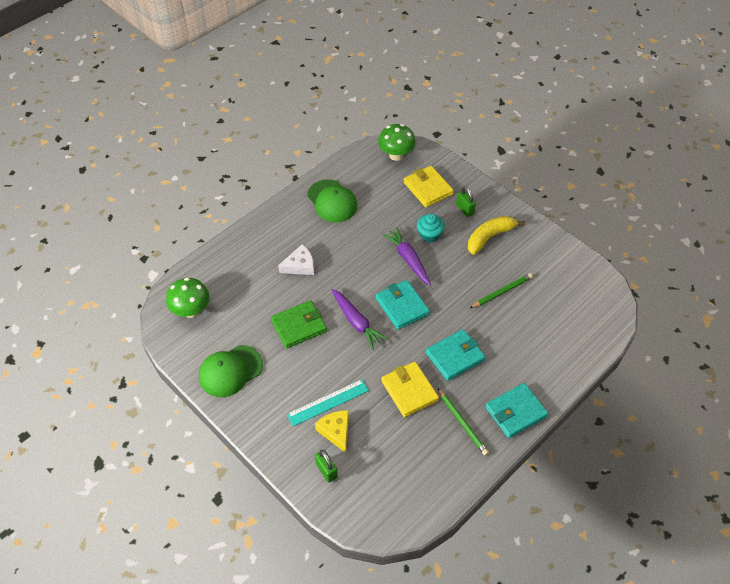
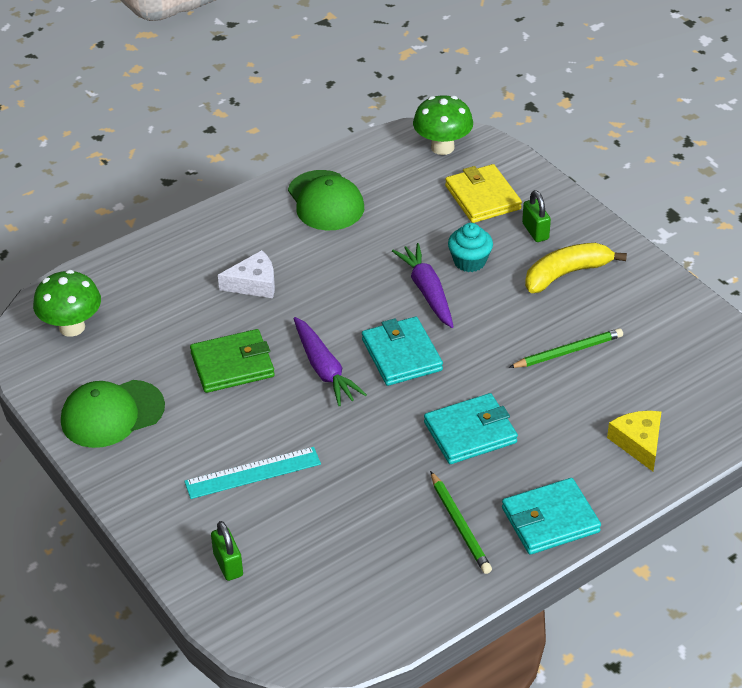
camera: 10 degrees right, 10 degrees down
yellow cheese [315,410,349,453] -> yellow cheese moved to [607,411,662,471]
yellow wallet [381,362,439,417] -> none

